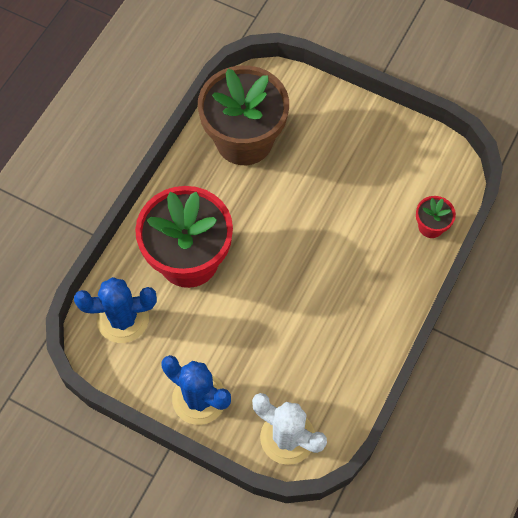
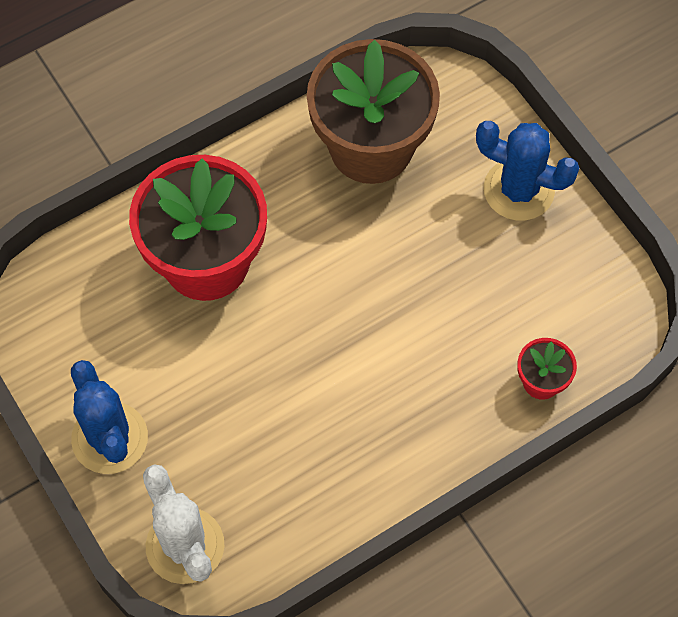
camera: 30 degrees right, 0 degrees up
blue cactus [74,277,157,343] -> blue cactus moved to [476,121,579,221]

